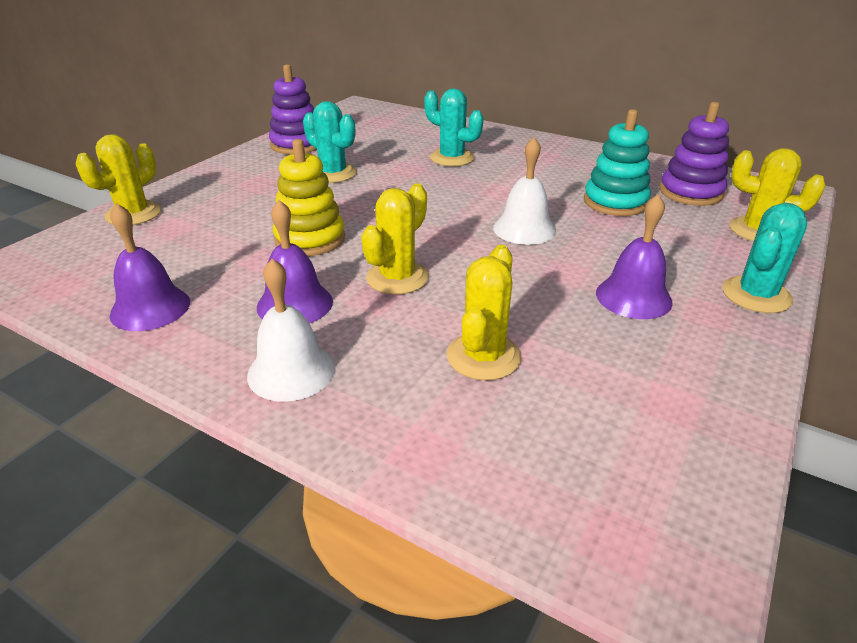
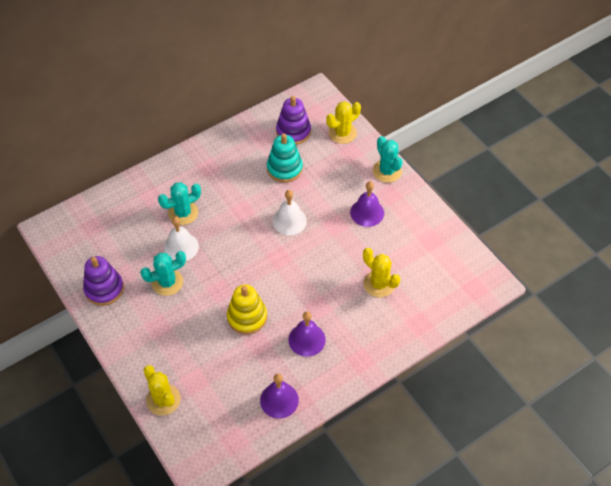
camera: 65 degrees left, 20 degrees up
white bell [247,259,335,402] -> white bell moved to [164,217,199,261]
yellow cactus [361,183,429,295] -> none

